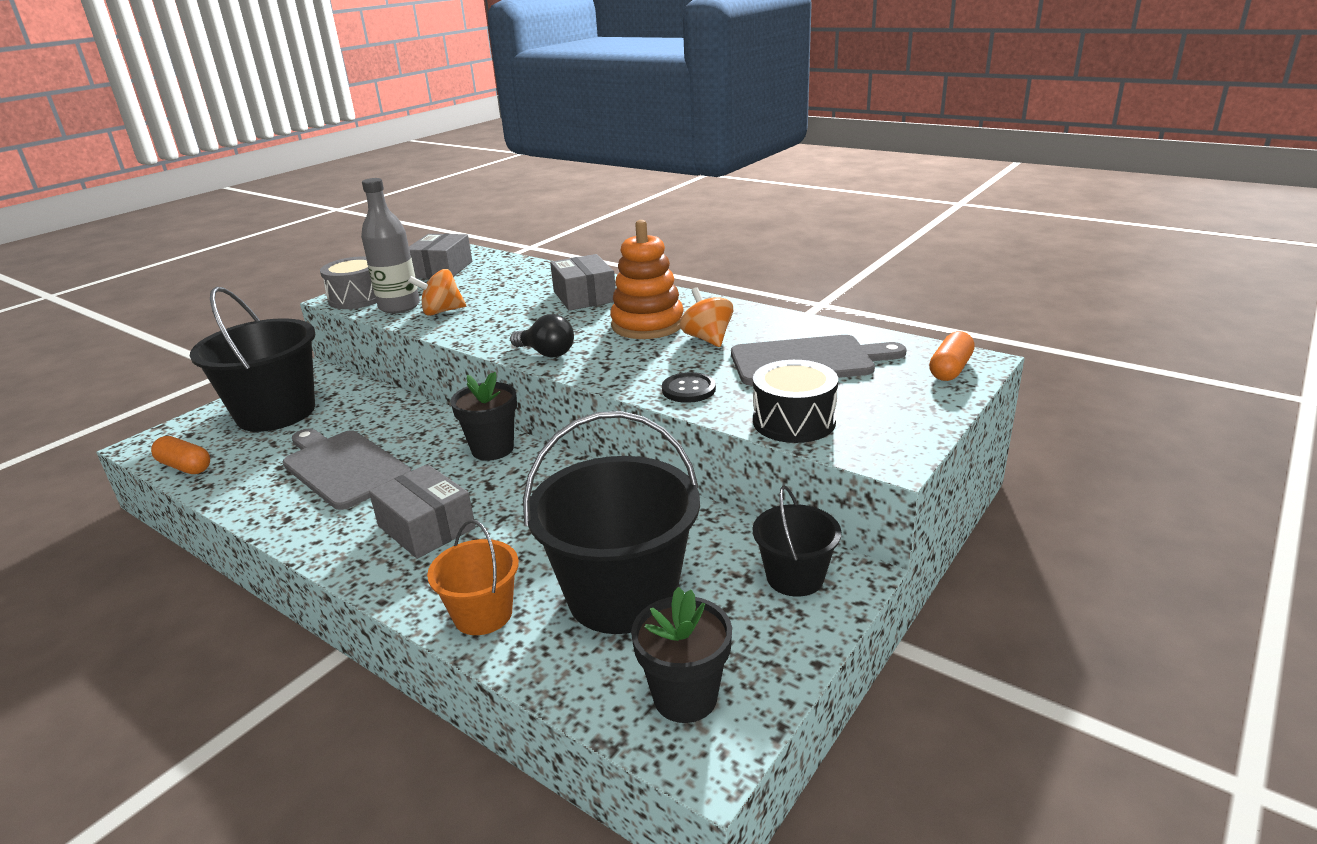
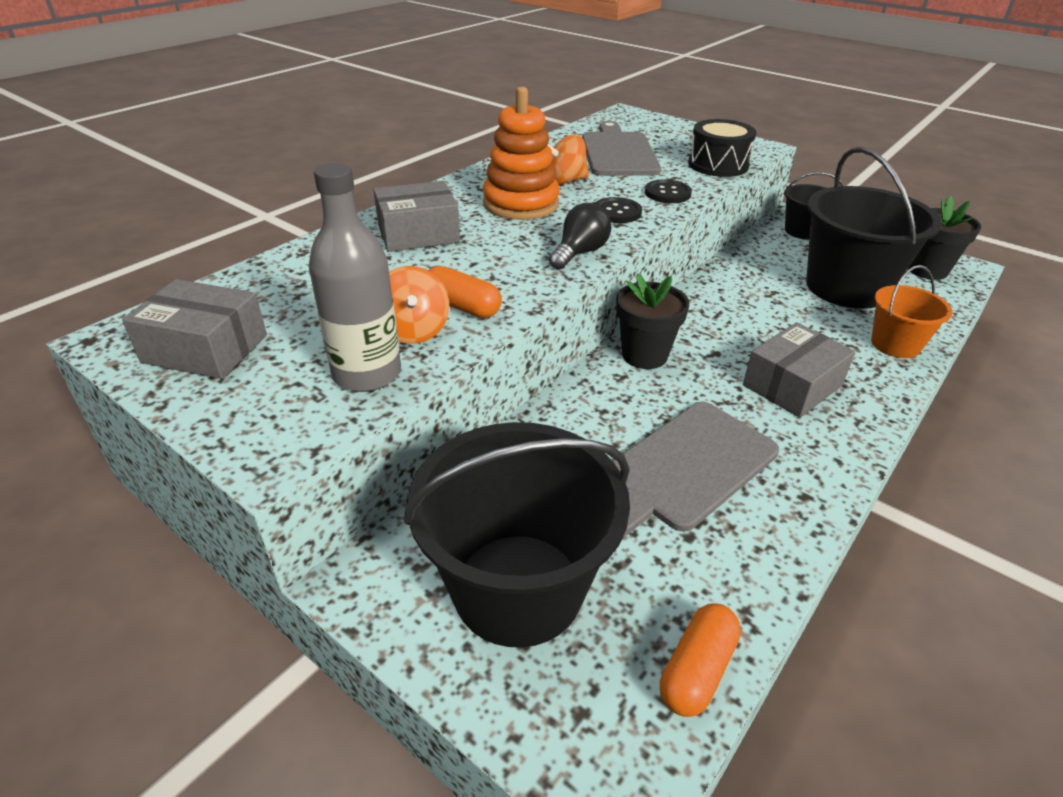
camera: 90 degrees left, 10 degrees up
grey drum [320,256,377,309] -> none
orange capsule [929,331,975,381] -> orange capsule moved to [428,266,502,318]
none -> black button [595,197,642,223]

